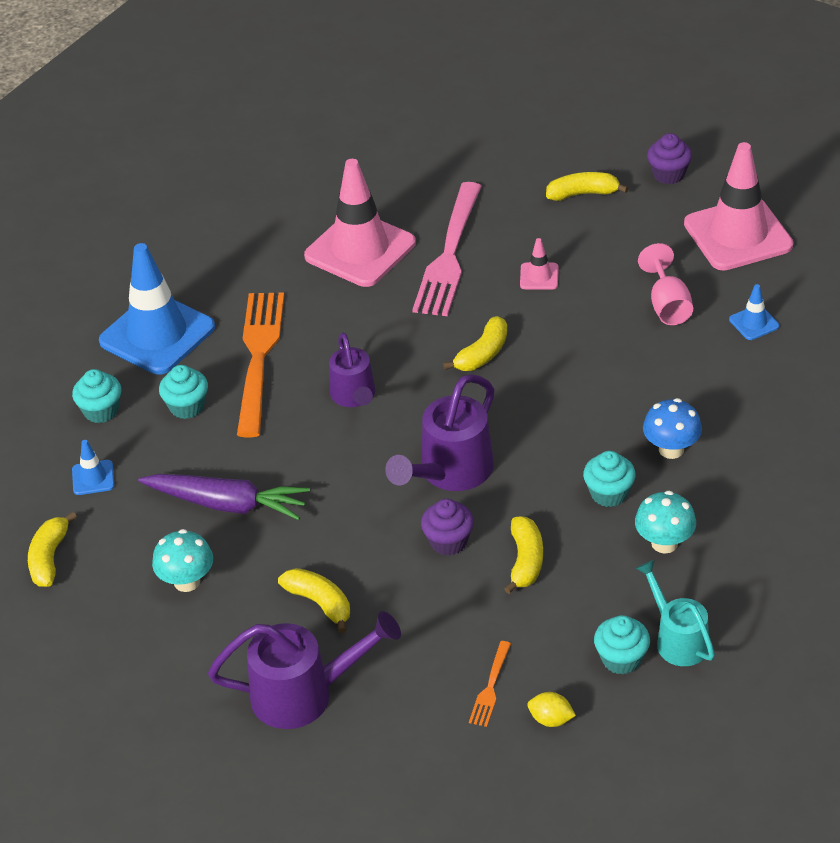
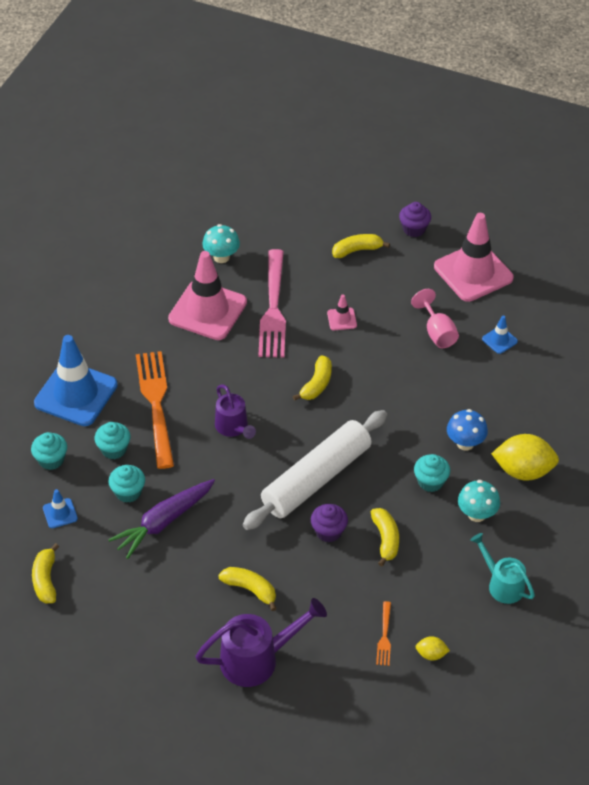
camera: 15 degrees left, 5 degrees up
purple carrot [138,474,310,520] -> purple carrot turned 135 degrees clockwise [108,479,215,559]
turquoise mushroom [152,529,213,592] -> turquoise mushroom moved to [202,224,240,263]
purple watering can [385,374,495,491] -> white rolling pin [243,410,387,530]
turquoise cupcake [594,615,650,675] -> turquoise cupcake moved to [108,465,145,503]
none -> yellow lemon [491,434,559,481]

